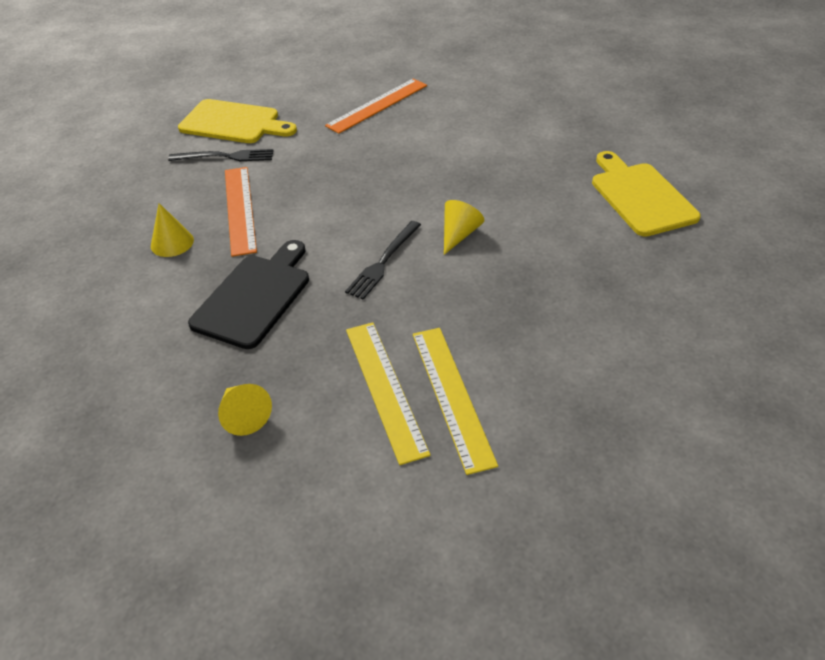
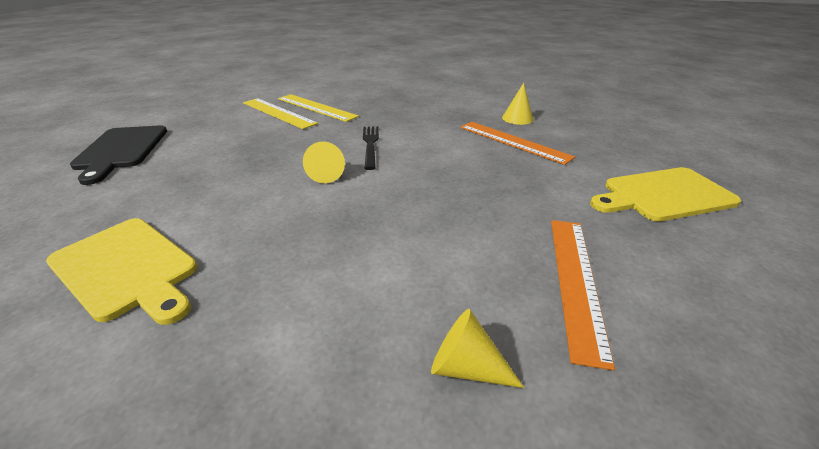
camera: 145 degrees right, 10 degrees down
black fork [168,149,274,161] -> none
black cutting board [188,240,309,349] -> black cutting board moved to [70,125,167,185]
yellow cone [218,384,272,436] -> yellow cone moved to [431,309,524,388]

